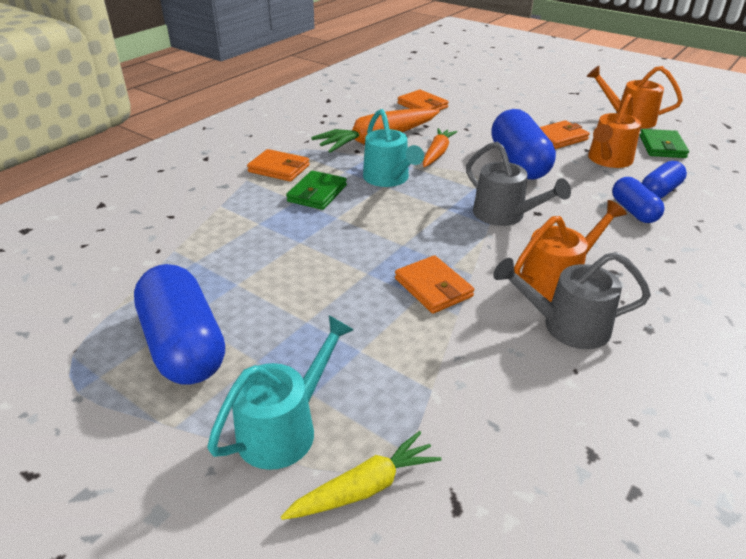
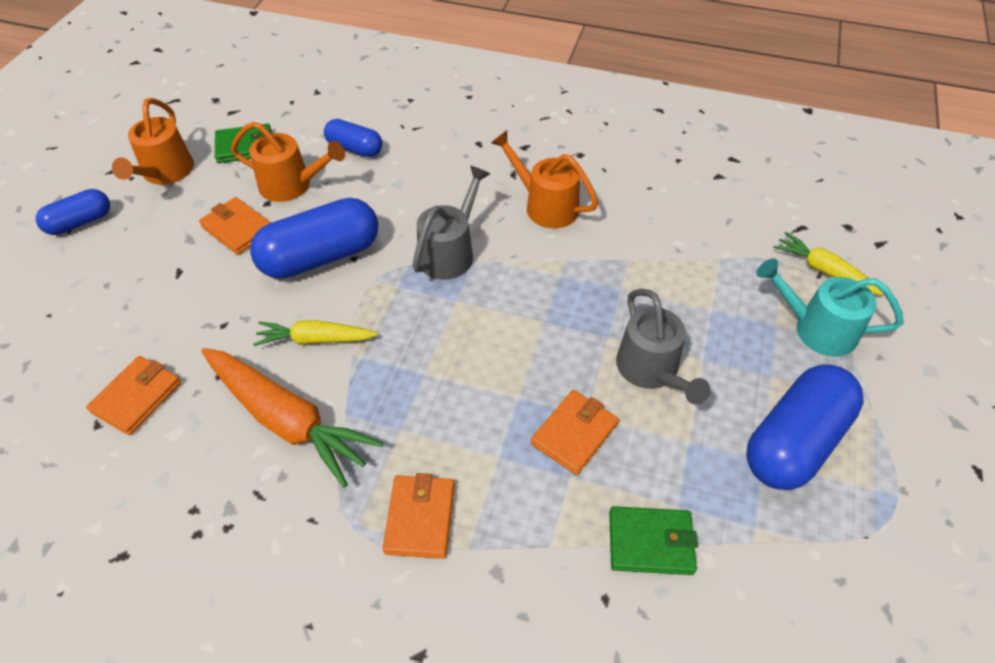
camera: 110 degrees left, 15 degrees up
green wallet [286,171,347,210] -> green wallet moved to [609,506,698,575]
turquoise watering can [363,109,424,187] -> none
orange wallet [395,255,474,314] -> orange wallet moved to [531,390,619,475]
orange carrot [423,128,457,167] -> yellow carrot [253,320,378,346]
grey watering can [493,252,651,349] -> grey watering can moved to [616,289,710,405]
blue capsule [612,177,665,223] -> blue capsule moved to [36,189,110,235]

